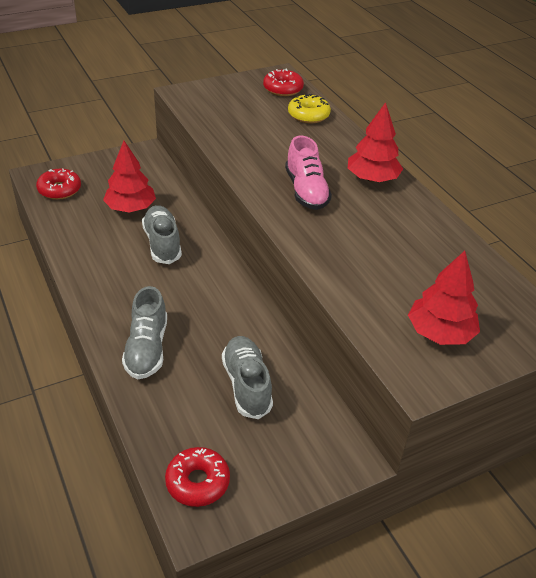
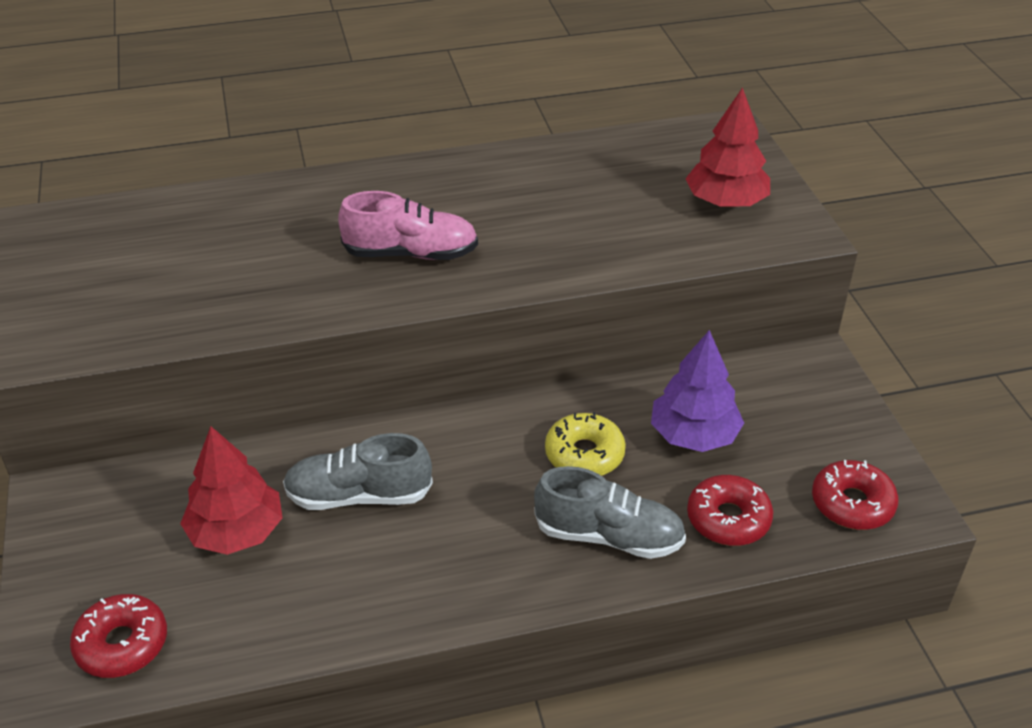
camera: 75 degrees left, 0 degrees up
grey shoe [222,336,273,419] -> purple tree [651,330,744,452]
red donut [263,69,304,96] -> red donut moved to [687,475,773,546]
yellow donut [288,94,331,123] -> yellow donut moved to [545,412,626,476]
red tree [348,102,403,182] -> none

